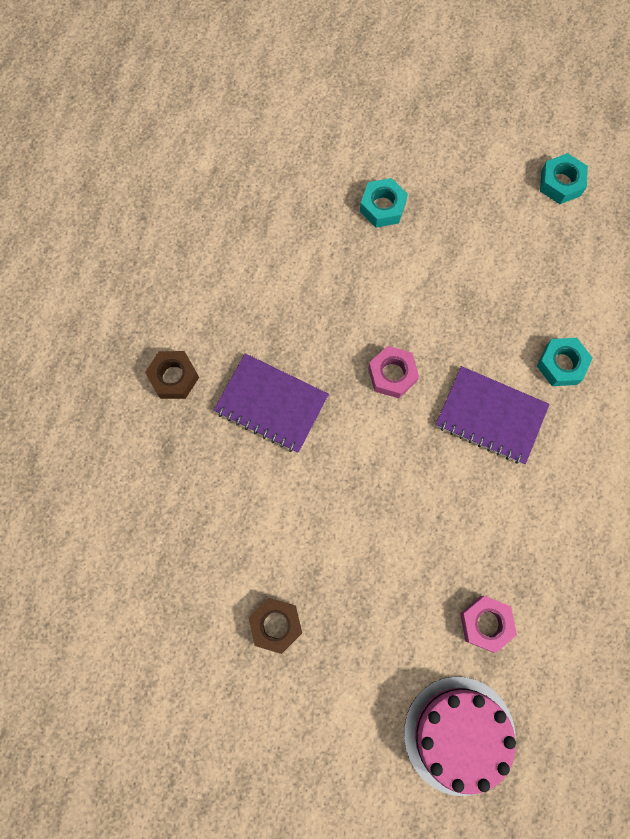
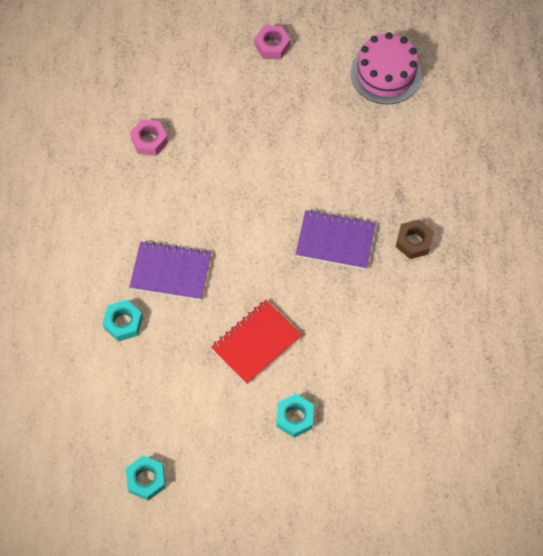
camera: 165 degrees right, 10 degrees down
brown nut [249,598,302,654] -> none
pink nut [368,346,419,398] -> pink nut moved to [254,25,291,59]
pink cake [404,676,516,796] -> pink cake moved to [351,32,422,104]
none -> red notebook [211,300,302,384]

